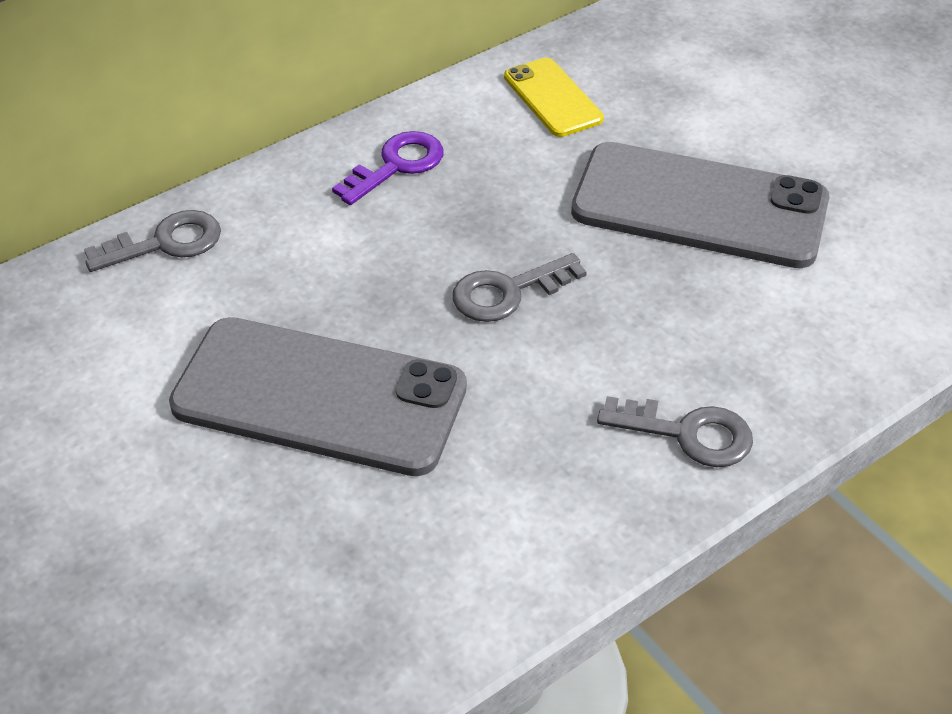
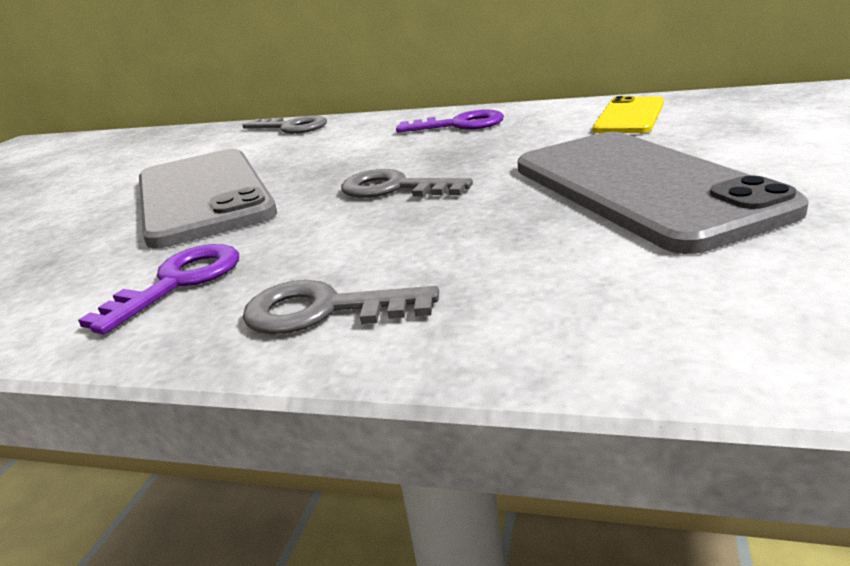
camera: 55 degrees right, 20 degrees down
grey key [597,396,753,467] -> grey key turned 120 degrees clockwise [242,280,439,334]
none -> purple key [78,244,239,334]

